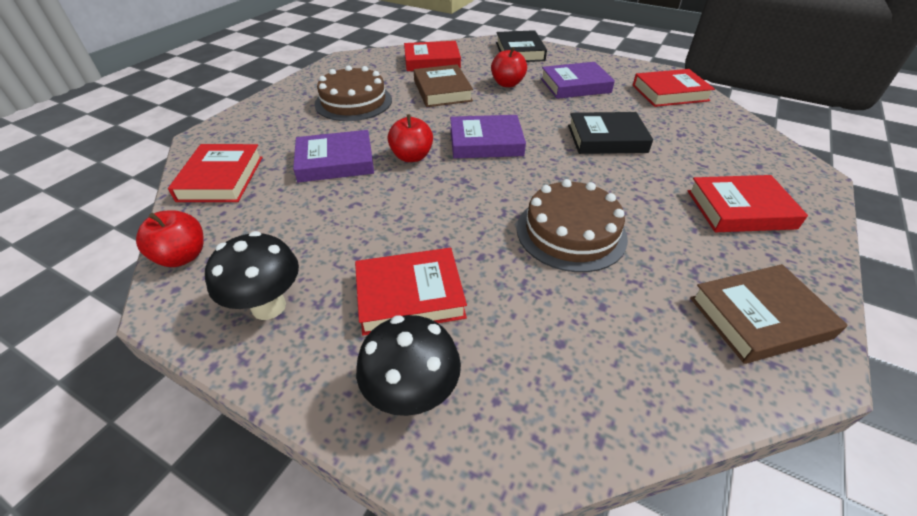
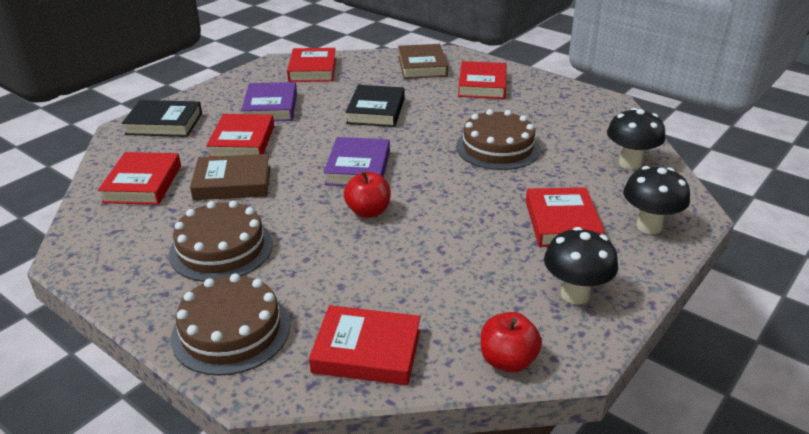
camera: 80 degrees left, 10 degrees down
purple book [293,130,374,183] -> none
red apple [491,47,527,87] -> red book [206,114,274,157]
brown book [690,264,847,364] -> brown book moved to [398,44,448,79]
none -> brown cake [171,273,290,376]
none -> black mushroom [607,108,665,169]

